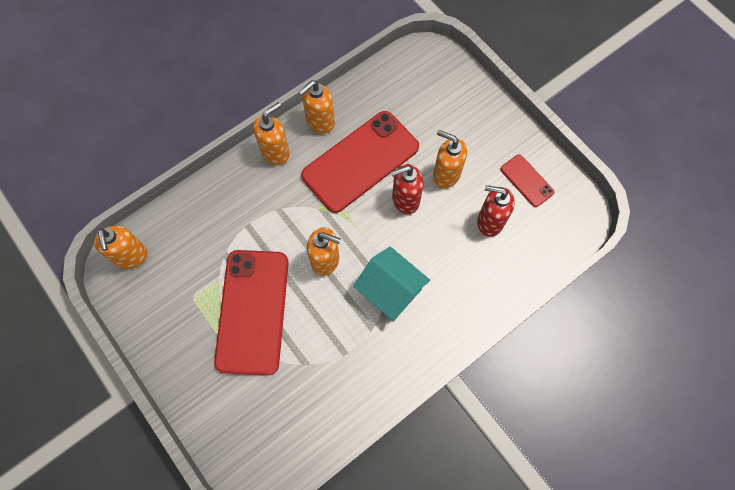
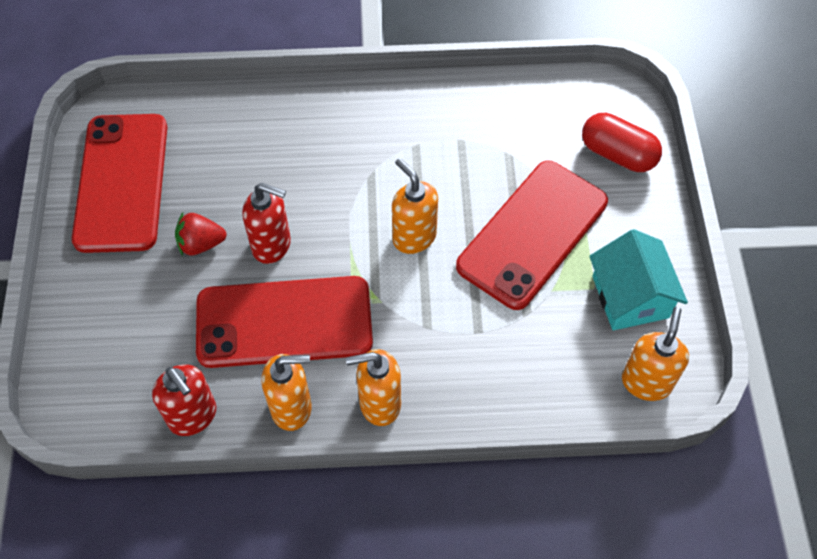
camera: 145 degrees left, 10 degrees down
turquoise house [353,247,430,321] -> turquoise house moved to [589,229,688,330]
orange soap dispenser [433,130,467,188] -> red strawberry [175,212,227,256]
red soap dispenser [477,185,515,237] -> red soap dispenser moved to [152,364,216,436]
red phone [501,155,554,207] -> red phone [72,114,167,253], size x2.12
none -> red capsule [582,113,662,172]

